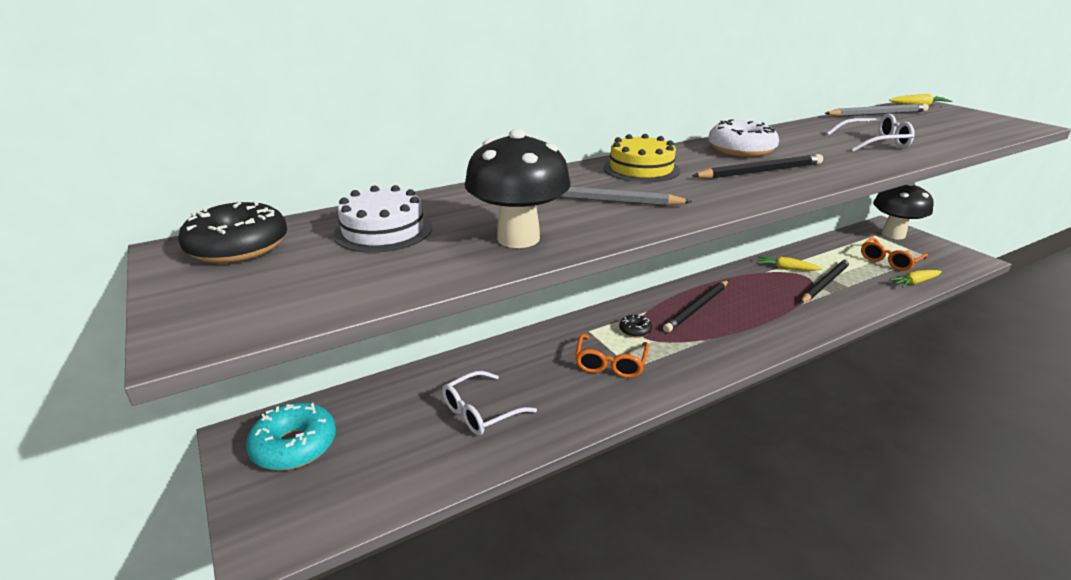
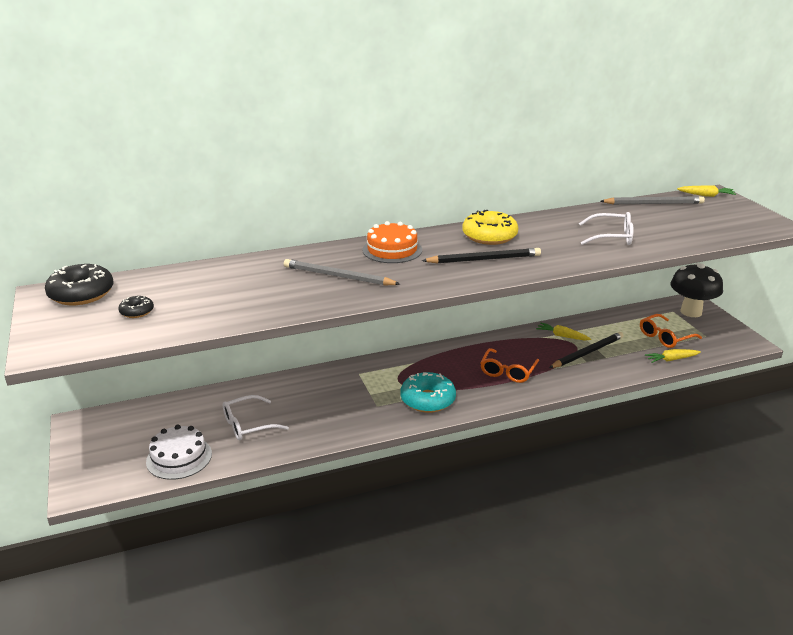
camera: 10 degrees right, 0 degrees up
turquoise donut [246,402,336,471] -> turquoise donut moved to [400,372,456,413]
white cake [333,185,432,253] -> white cake moved to [146,425,212,480]
black mushroom [465,129,571,248] -> none
orange glasses [575,334,649,378] -> orange glasses moved to [480,348,539,383]
yellow cake [603,134,680,182] -> orange cake [362,221,422,263]
black donut [619,315,652,338] -> black donut moved to [118,296,154,318]
black pencil [663,280,729,332] -> none
white donut [708,119,779,157] -> yellow donut [462,210,518,245]

